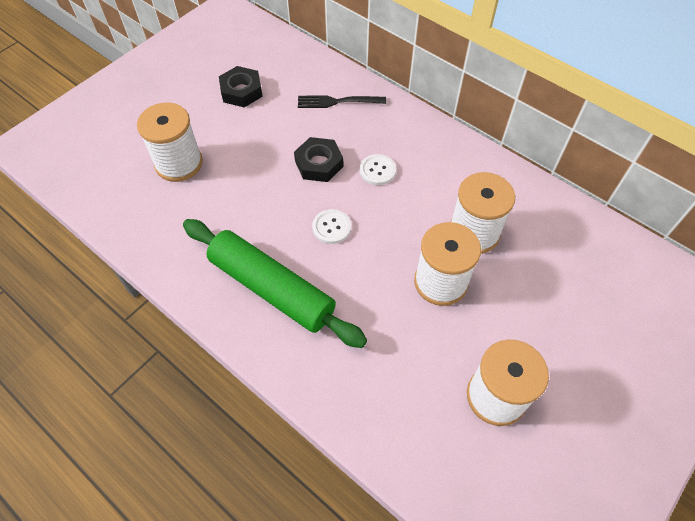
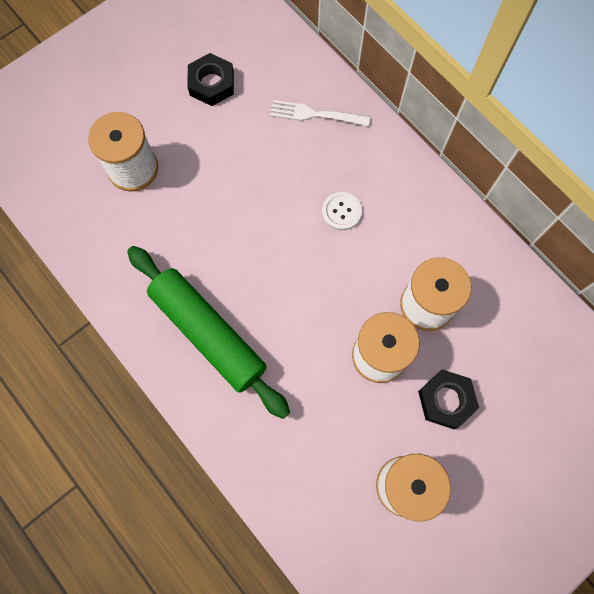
camera: 10 degrees right, 15 degrees up
black nut [294,137,343,182] -> black nut moved to [418,369,479,429]
black fork [298,95,386,108] -> white fork [270,100,370,126]
white button [312,209,351,244] -> none

